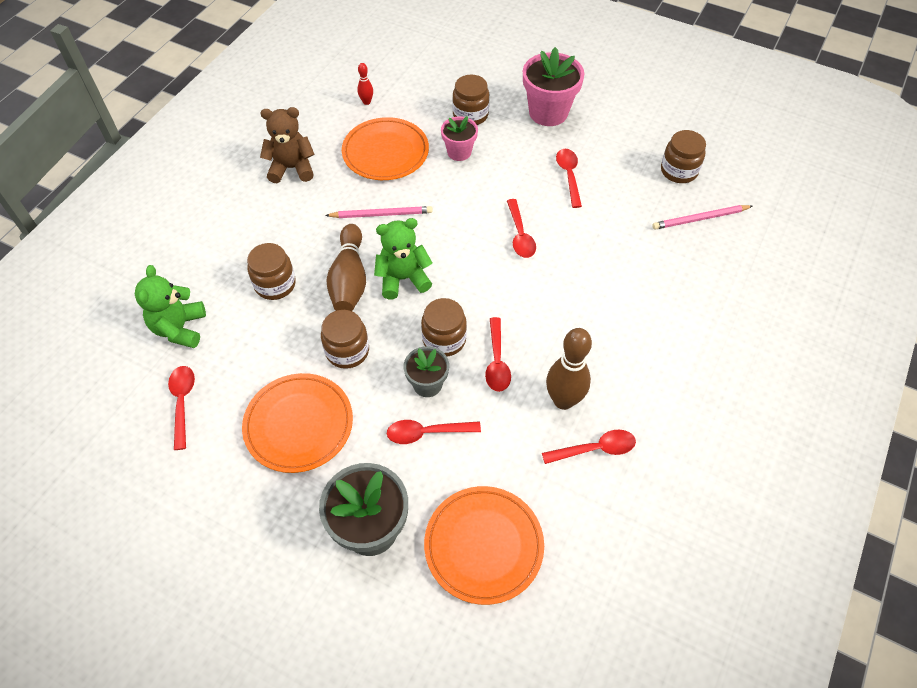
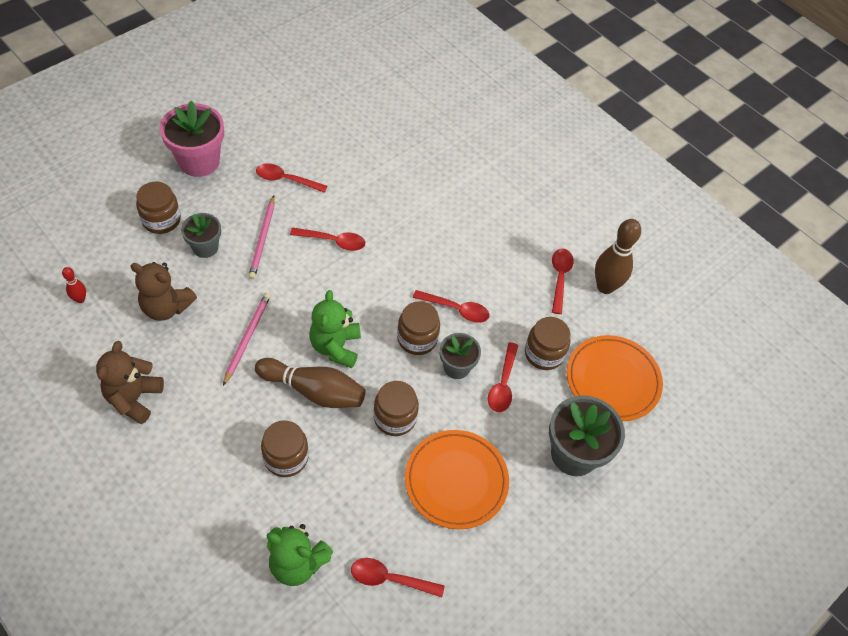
camera: 75 degrees left, 0 degrees up
orange plate [342,117,429,180] -> brown teddy bear [130,262,197,321]
pink flower pot [441,116,478,161] -> grey flower pot [181,213,221,258]
brown bowling pin [546,328,592,410] -> brown bowling pin moved to [595,219,641,294]
pink pencil [652,205,752,230] -> pink pencil moved to [248,196,275,279]
brown jar [661,130,706,183] -> brown jar moved to [525,317,570,370]

